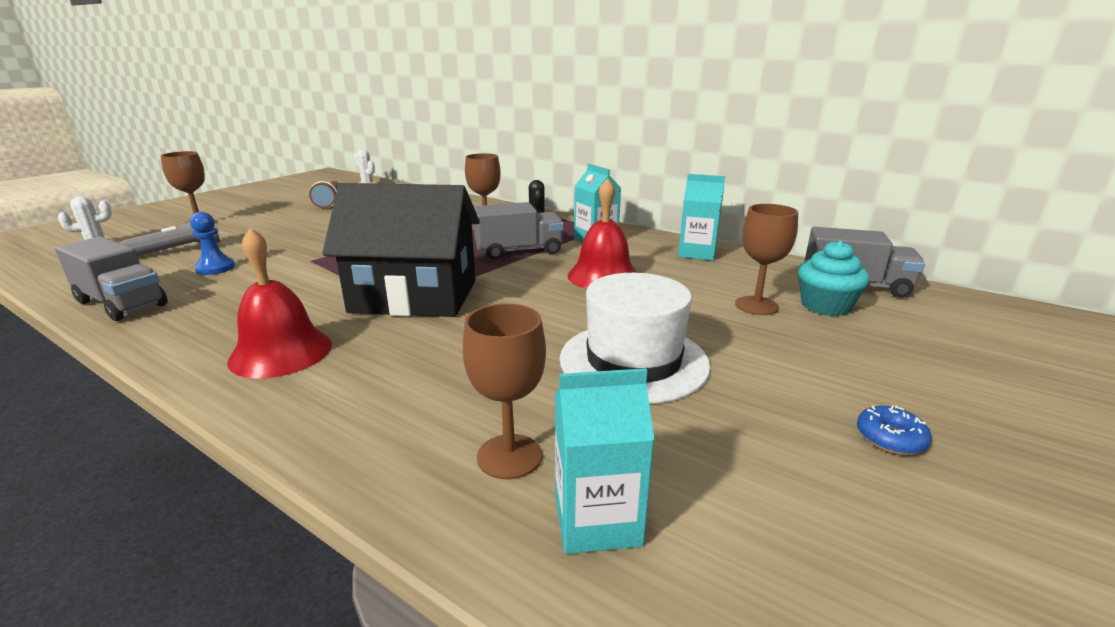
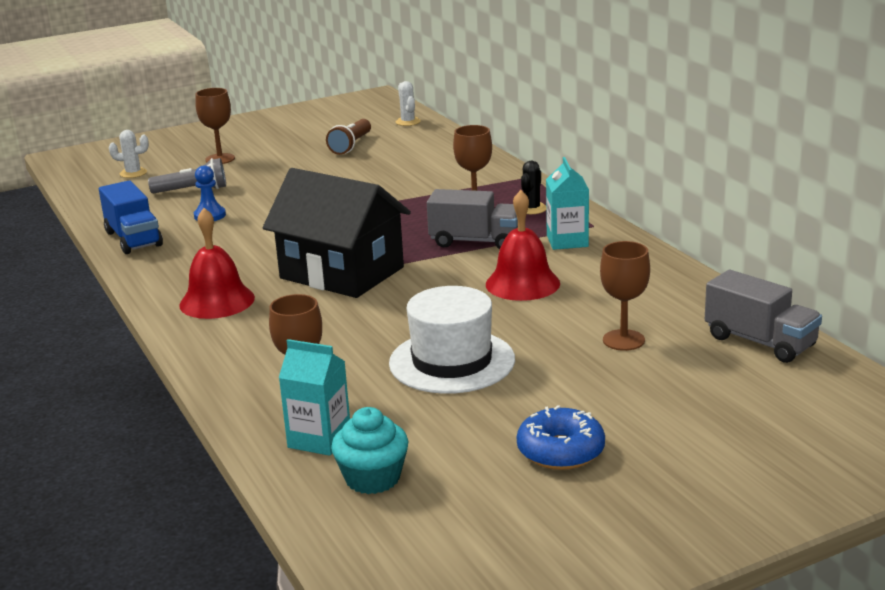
camera: 30 degrees right, 0 degrees up
grey truck [55,236,168,321] -> blue truck [99,180,163,254]
turquoise carton [678,174,725,261] -> none
turquoise cupcake [798,240,869,316] -> turquoise cupcake moved to [331,407,409,494]
blue donut [857,405,932,455] -> blue donut [517,405,605,470], size x1.74

